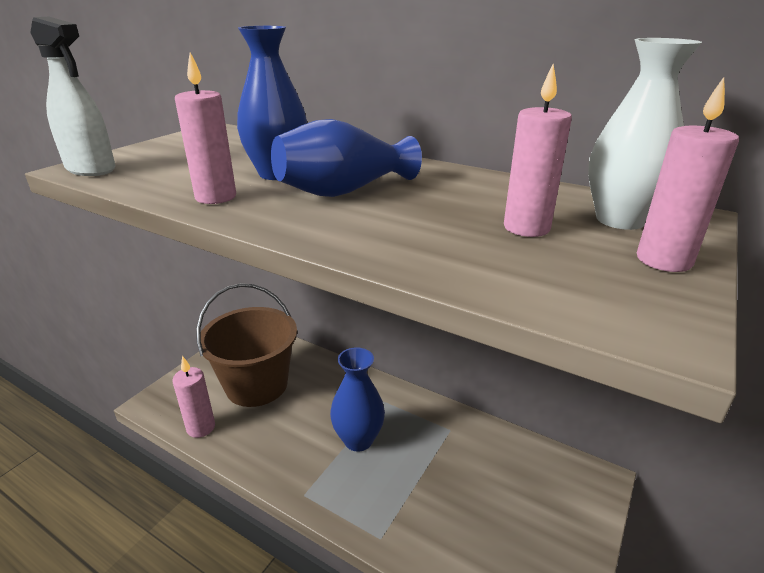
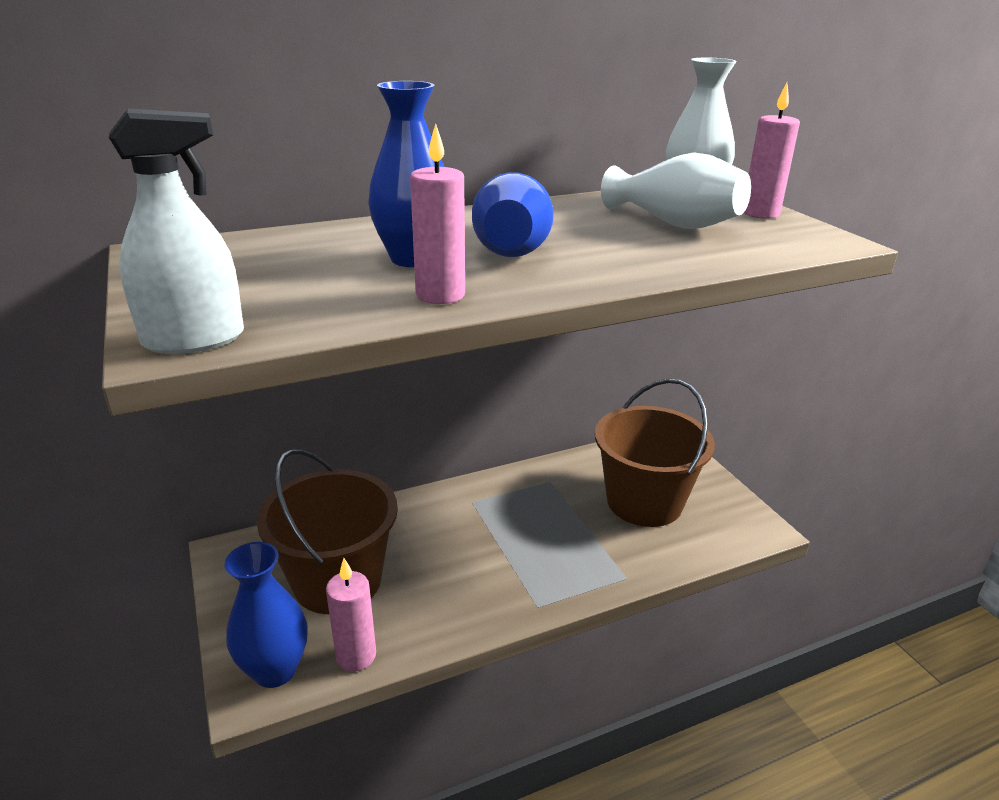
camera: 55 degrees left, 0 degrees up
blue vase [330,347,385,452] -> blue vase moved to [224,542,307,688]
pink candle [504,64,572,237] -> white vase [601,152,751,229]
none -> brown bucket [595,378,715,527]

